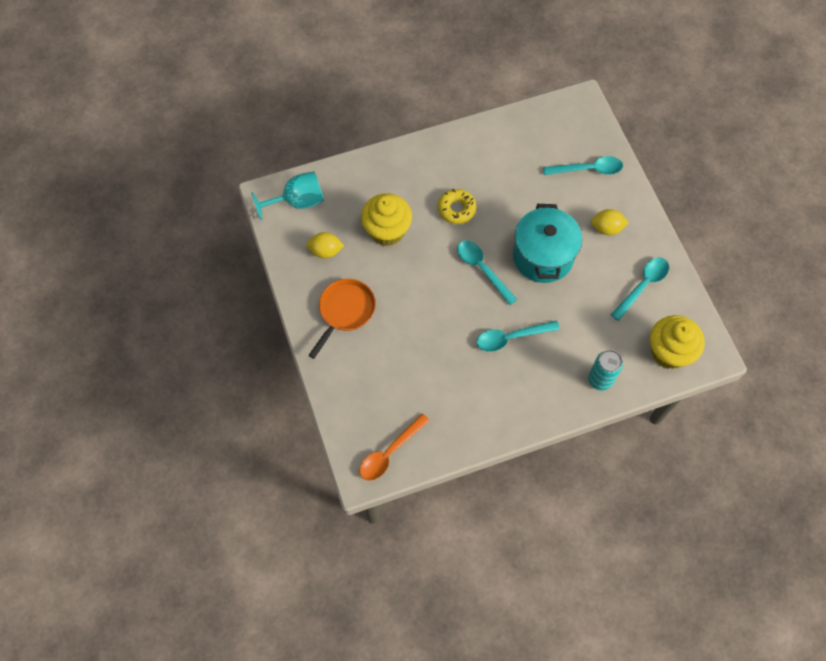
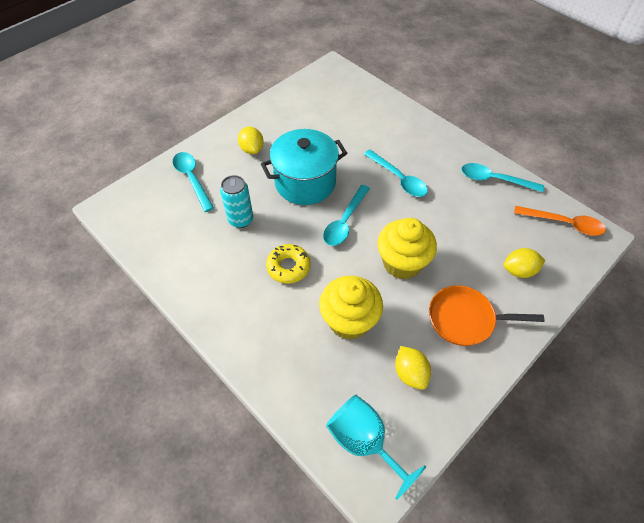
camera: 115 degrees left, 10 degrees down
turquoise can [588,350,623,390] -> turquoise can moved to [220,175,253,228]
turquoise spoon [611,258,669,321] -> turquoise spoon moved to [461,163,544,192]
yellow cupcake [650,315,705,369] -> yellow cupcake moved to [377,218,437,279]
none -> yellow lemon [503,248,546,278]

